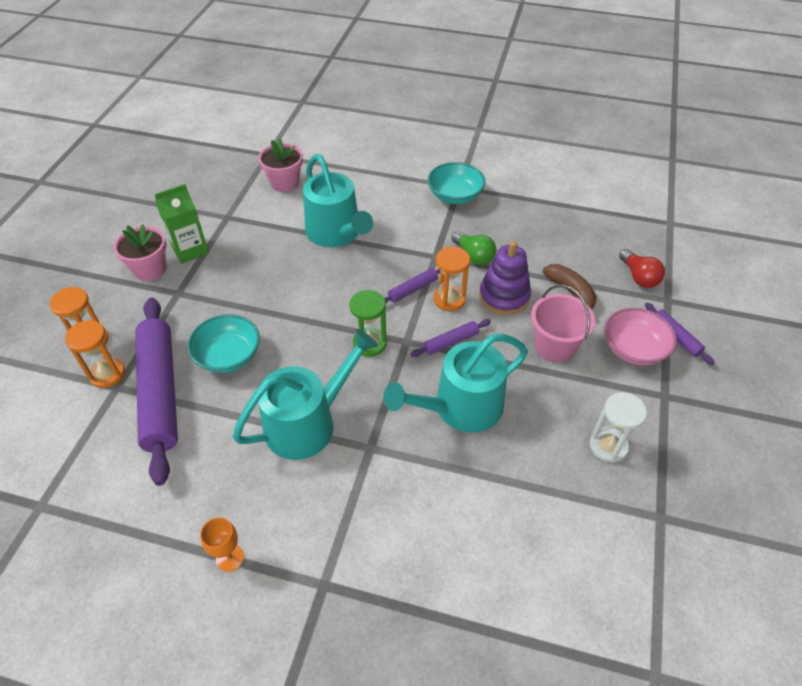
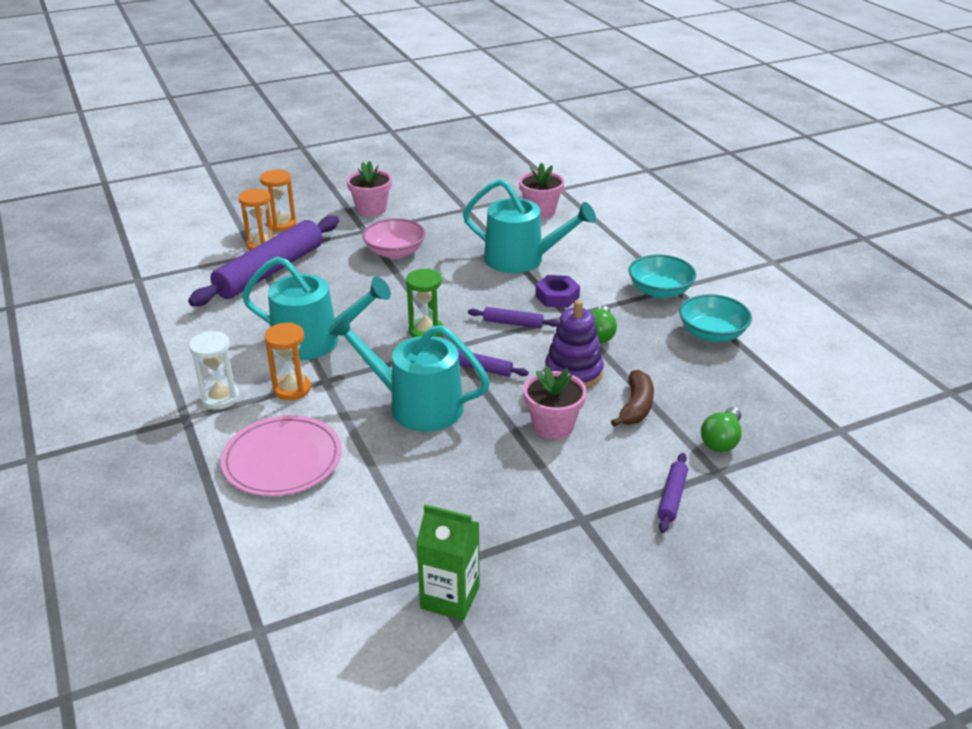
camera: 50 degrees right, 15 degrees down
green carton [154,184,209,264] -> green carton moved to [416,504,479,621]
turquoise bowl [187,314,260,373] -> turquoise bowl moved to [679,294,752,342]
orange goblet [200,517,244,572] -> none
turquoise watering can [303,154,373,247] -> turquoise watering can turned 90 degrees counterclockwise [463,179,596,273]
orange hourglass [434,247,470,311] -> orange hourglass moved to [264,323,311,400]
pink bucket [531,285,595,363] -> pink flower pot [523,366,587,439]
white hourglass [590,392,647,463] -> white hourglass moved to [189,331,240,410]
pink bowl [604,308,677,365] -> pink bowl moved to [362,218,426,259]
red light bulb [619,249,665,288] -> green light bulb [701,407,742,452]
none -> pink plate [220,415,342,496]
none -> purple nut [535,275,580,308]

